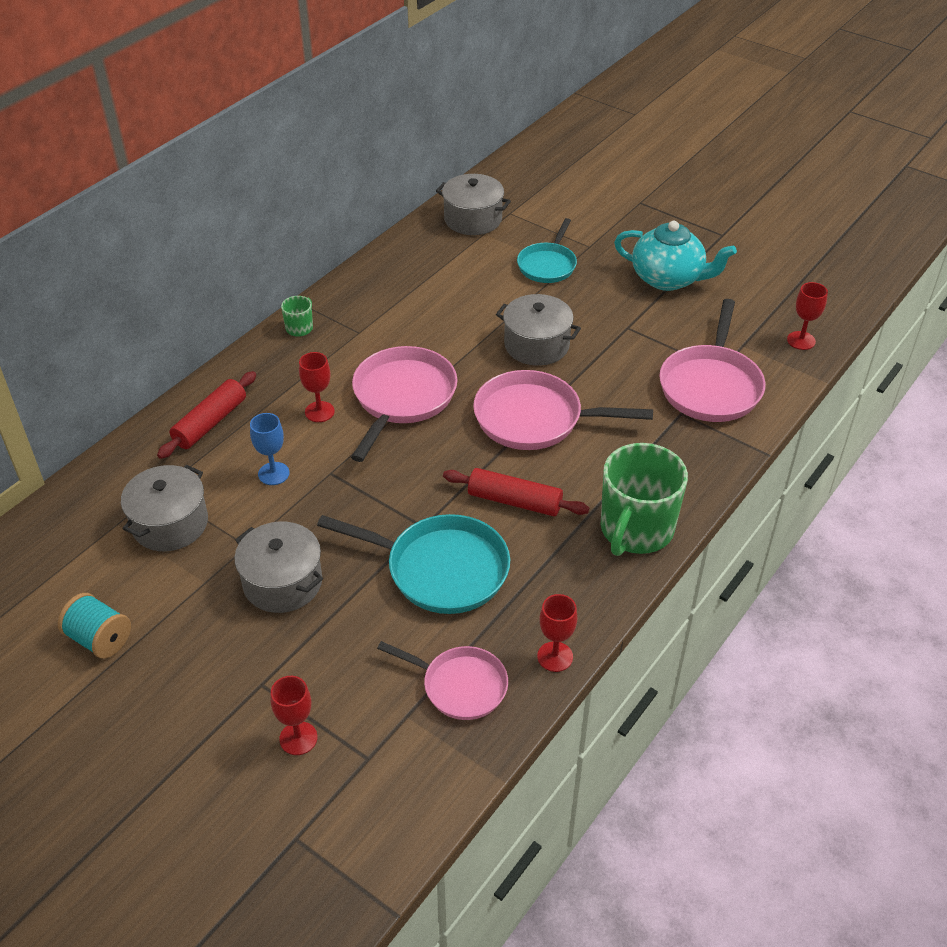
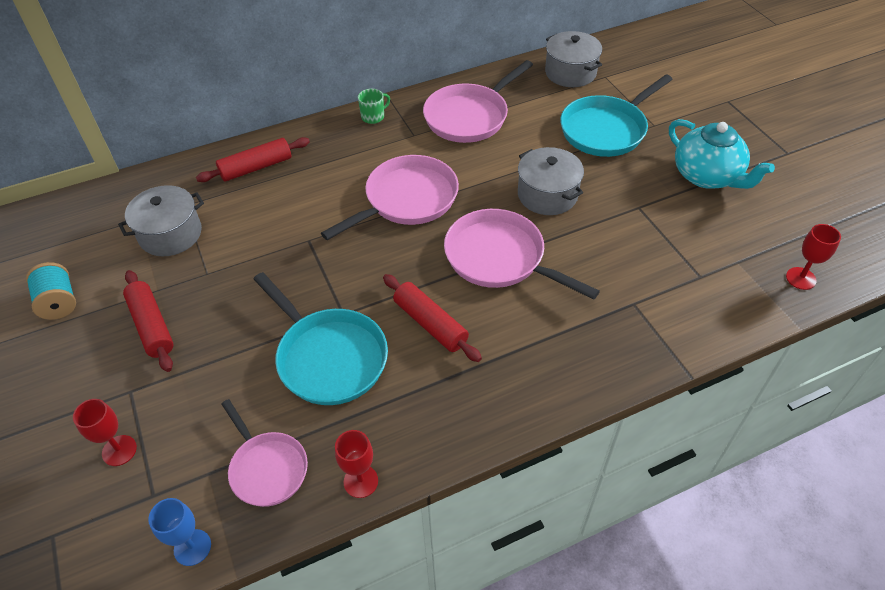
camera: 30 degrees right, 5 degrees up
grey pot [234,522,323,613] -> none
blue goblet [250,413,289,485] -> blue goblet moved to [148,498,211,566]
red goblet [299,352,335,422] -> none
turquoise pan [517,218,577,283] -> turquoise pan [560,74,673,157], size x1.56
green mug [601,443,688,556] -> none
pink pan [659,299,766,422] -> pink pan moved to [423,60,533,143]
none -> red rolling pin [123,270,173,372]

